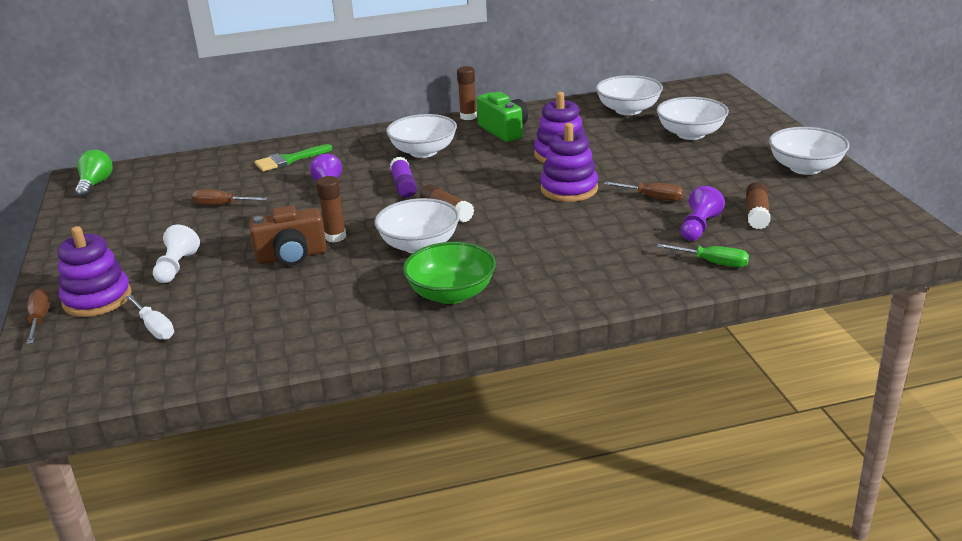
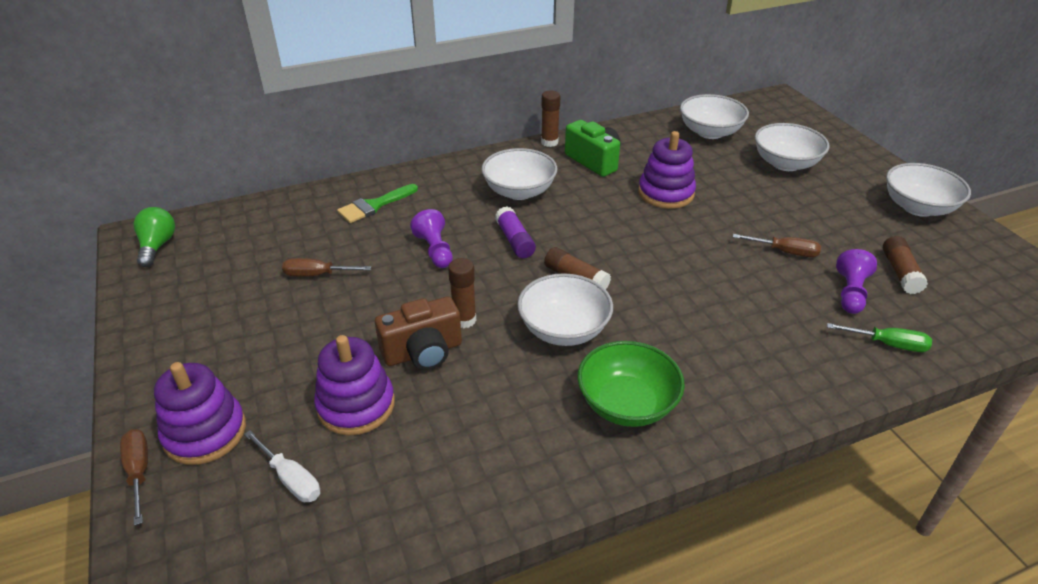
camera: 10 degrees left, 10 degrees up
white pawn [153,225,200,283] -> none
purple stacking toy [540,123,598,202] -> purple stacking toy moved to [314,335,395,435]

